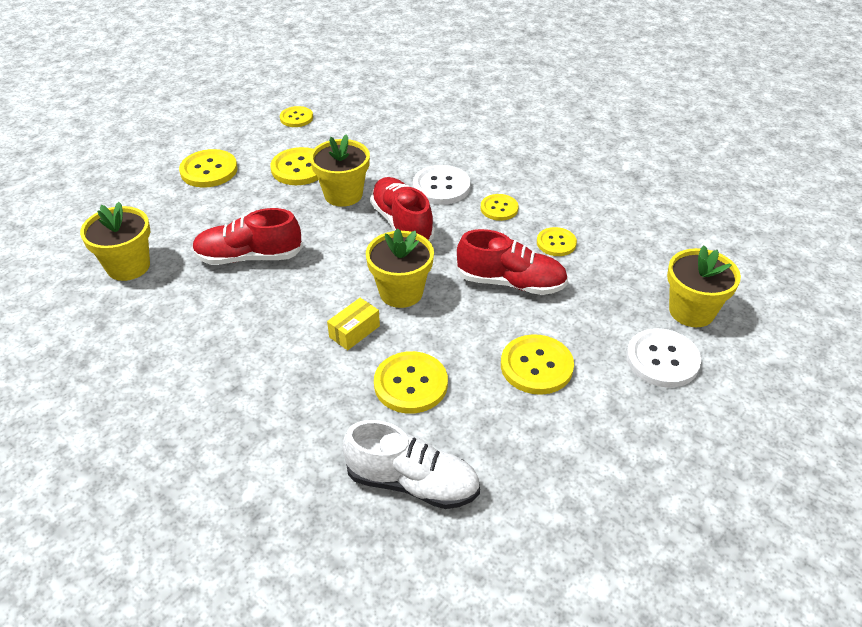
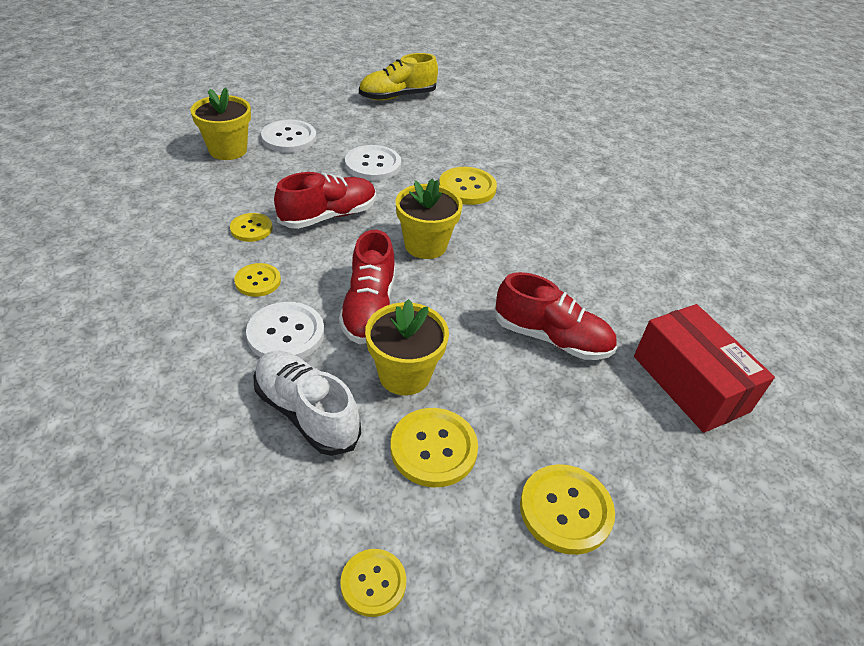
camera: 155 degrees left, 0 degrees up
yellow flower pot [80,202,150,281] -> red box [634,304,775,433]
yellow box [327,298,380,350] -> none
white shoe [343,420,480,509] -> white shoe moved to [253,351,361,456]
red shoe [456,229,568,295] -> red shoe turned 105 degrees clockwise [274,172,376,229]
yellow button [501,334,574,395] -> white button [345,145,401,181]
none -> yellow shoe [359,53,438,101]

